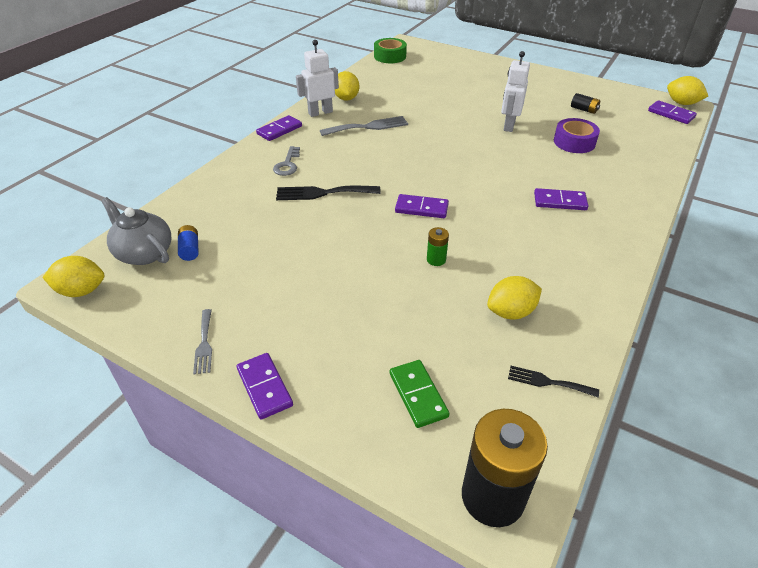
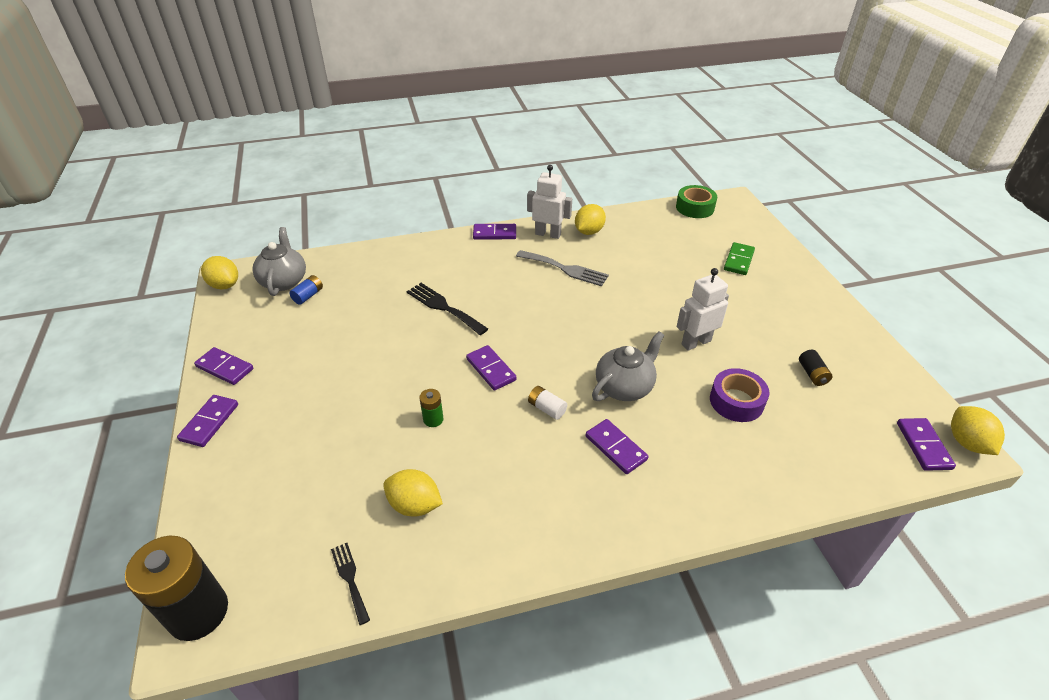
camera: 45 degrees right, 0 degrees up
grey fork [193,309,212,374] -> purple domino [194,347,253,385]
grey key [273,146,300,176] -> none
green domino [390,360,450,428] -> green domino moved to [724,242,755,275]
none -> white battery [528,386,567,420]
none -> grey teapot [592,331,664,401]

